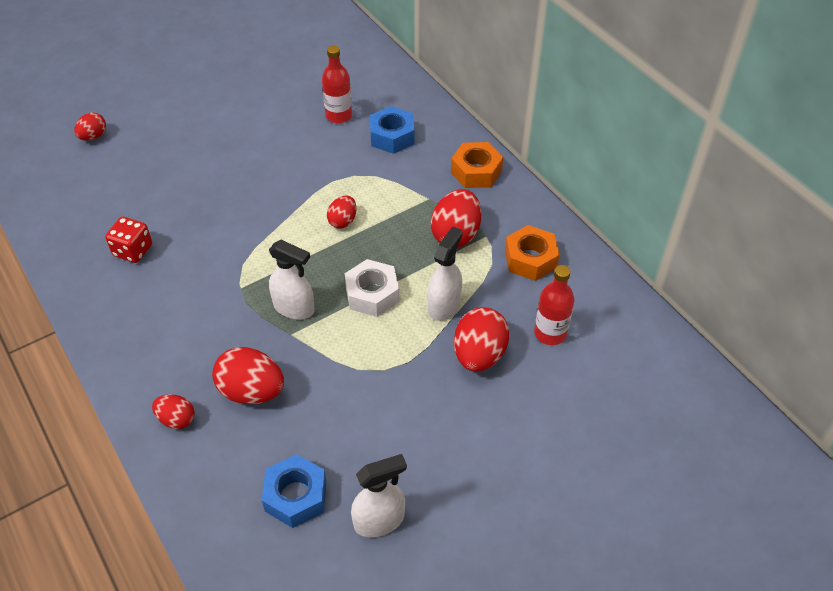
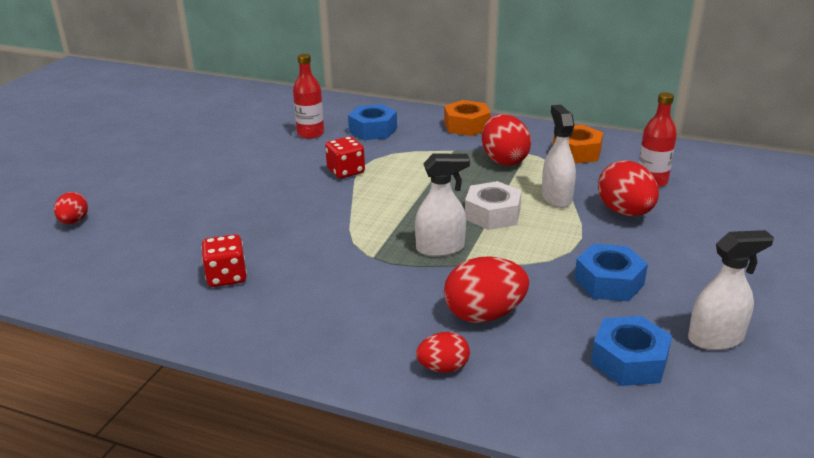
camera: 35 degrees left, 20 degrees down
red egg [327,196,357,228] -> none
white spray bottle [351,454,407,537] -> white spray bottle turned 45 degrees clockwise [688,230,774,350]
none -> red dice [325,136,365,178]
none -> blue nut [574,244,648,301]

